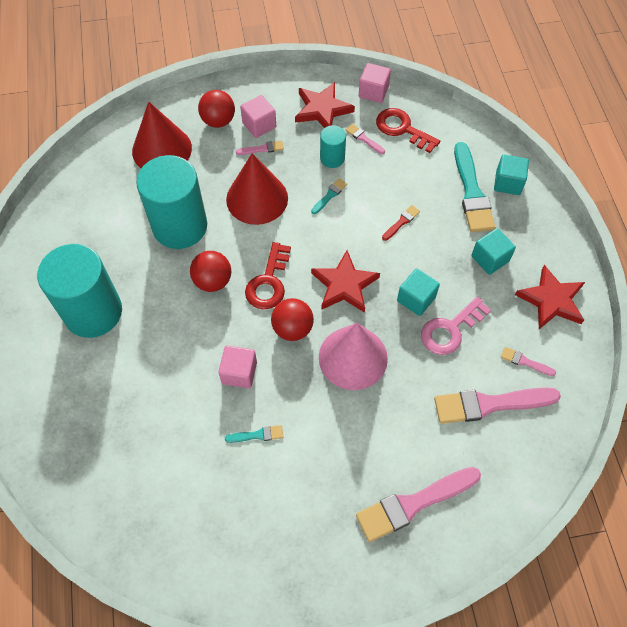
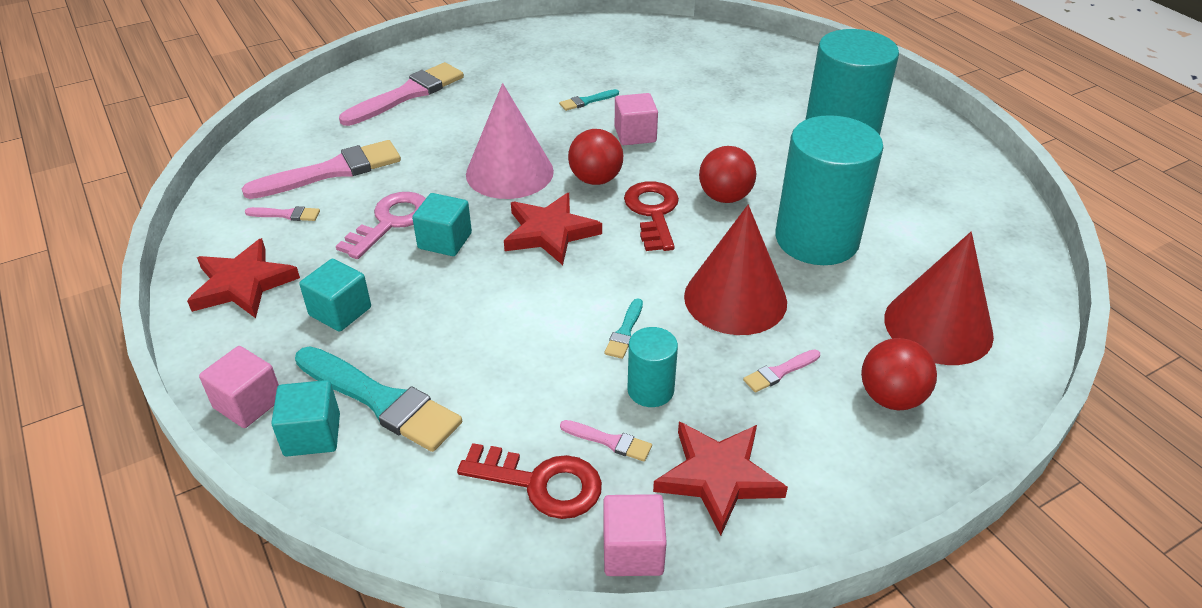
camera: 160 degrees right, 20 degrees down
pink cube [240,95,276,138] -> pink cube moved to [199,346,279,428]
red brush [382,205,420,241] -> none
turquoise brush [454,142,495,232] -> turquoise brush turned 150 degrees clockwise [295,346,462,452]

